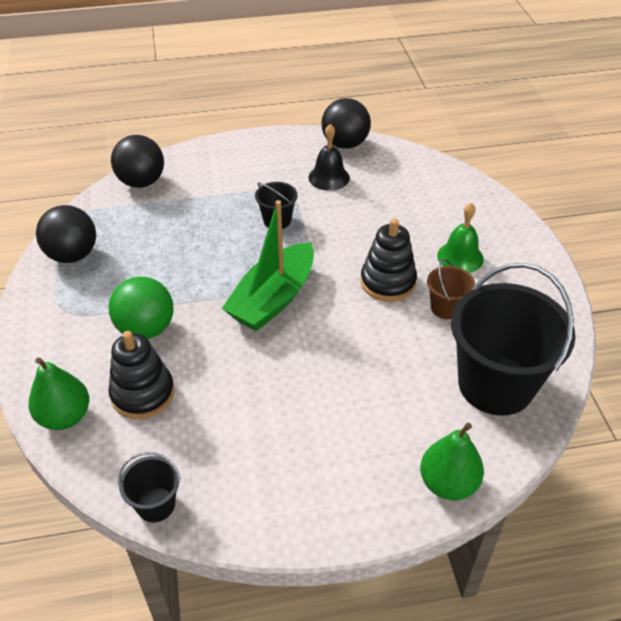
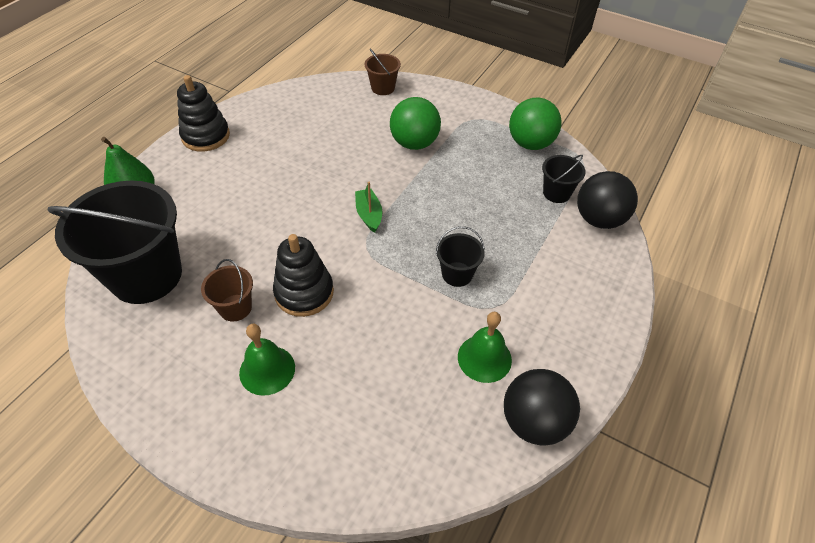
camera: 130 degrees right, 5 degrees up
green pear [29,357,89,430] -> brown bucket [365,49,401,95]
black ball [36,205,96,263] -> green ball [509,98,562,150]
black stacking toy [108,331,175,419] -> black stacking toy moved to [177,75,230,152]
black bucket [118,452,181,522] -> black bucket moved to [542,155,586,203]
green boat [222,200,314,331] -> green boat [355,182,382,233], size x0.48
black bell [309,124,350,191] -> green bell [458,312,512,383]

